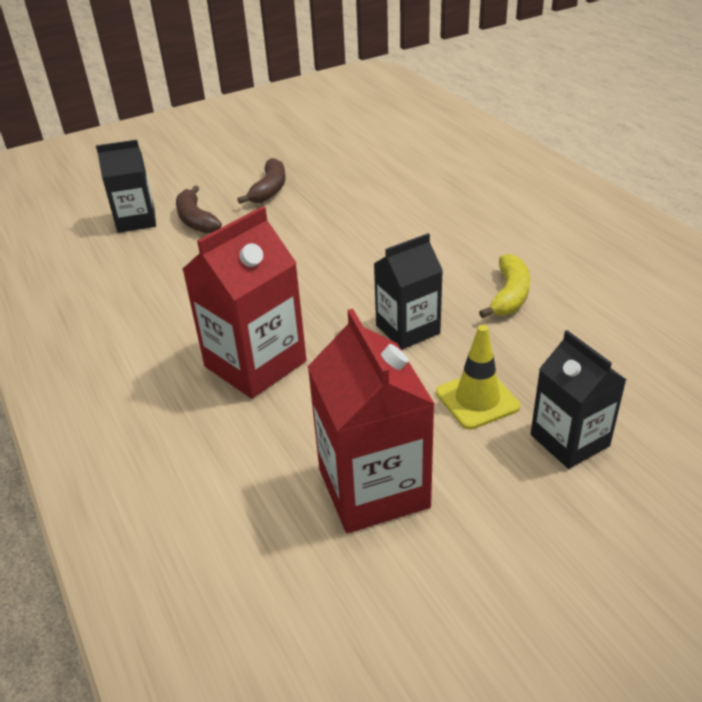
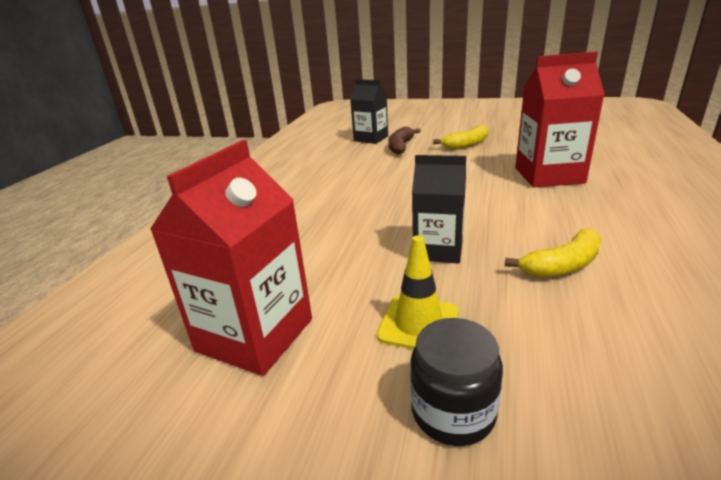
camera: 45 degrees right, 10 degrees down
red carton [182,206,307,399] -> red carton moved to [515,52,605,187]
brown banana [237,158,286,204] -> yellow banana [433,125,488,149]
black carton [531,330,626,469] -> black jar [410,318,503,446]

